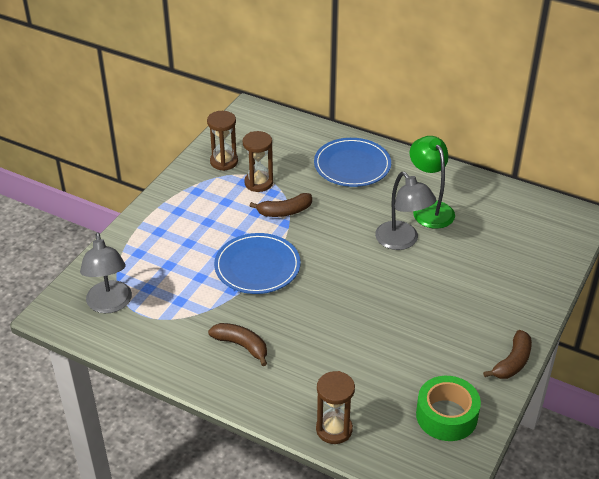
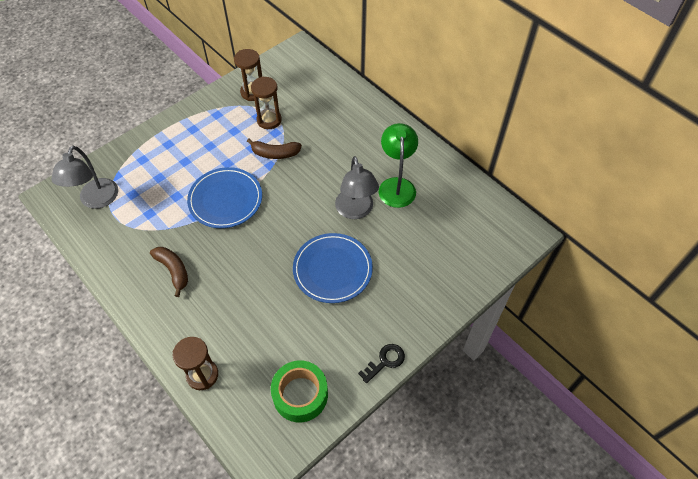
camera: 20 degrees right, 15 degrees up
blue plate [314,138,391,187] -> blue plate moved to [293,233,373,303]
brown banana [483,330,532,379] -> black key [358,344,405,384]

